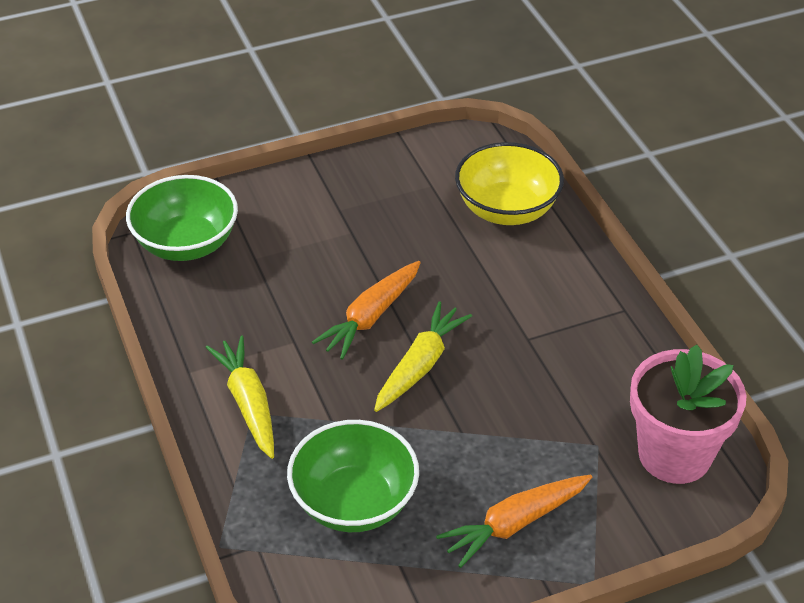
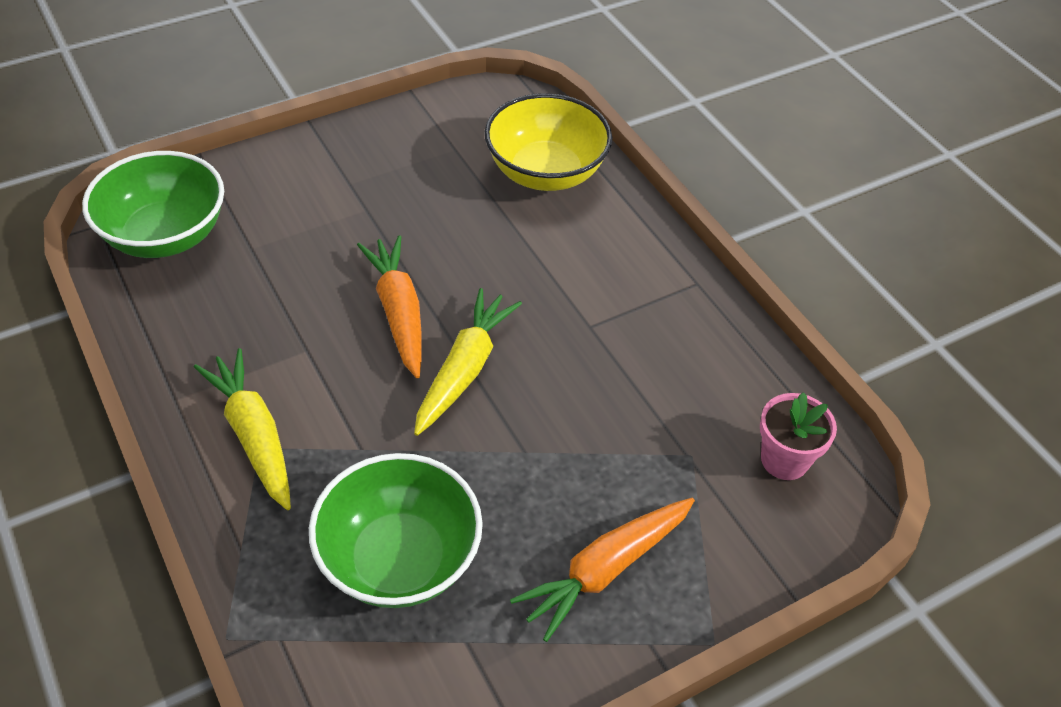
camera: 10 degrees left, 5 degrees up
orange carrot [312,261,421,360] -> orange carrot turned 135 degrees clockwise [357,235,422,378]
pink flower pot [630,345,746,484] -> pink flower pot [760,392,837,480], size x0.54

